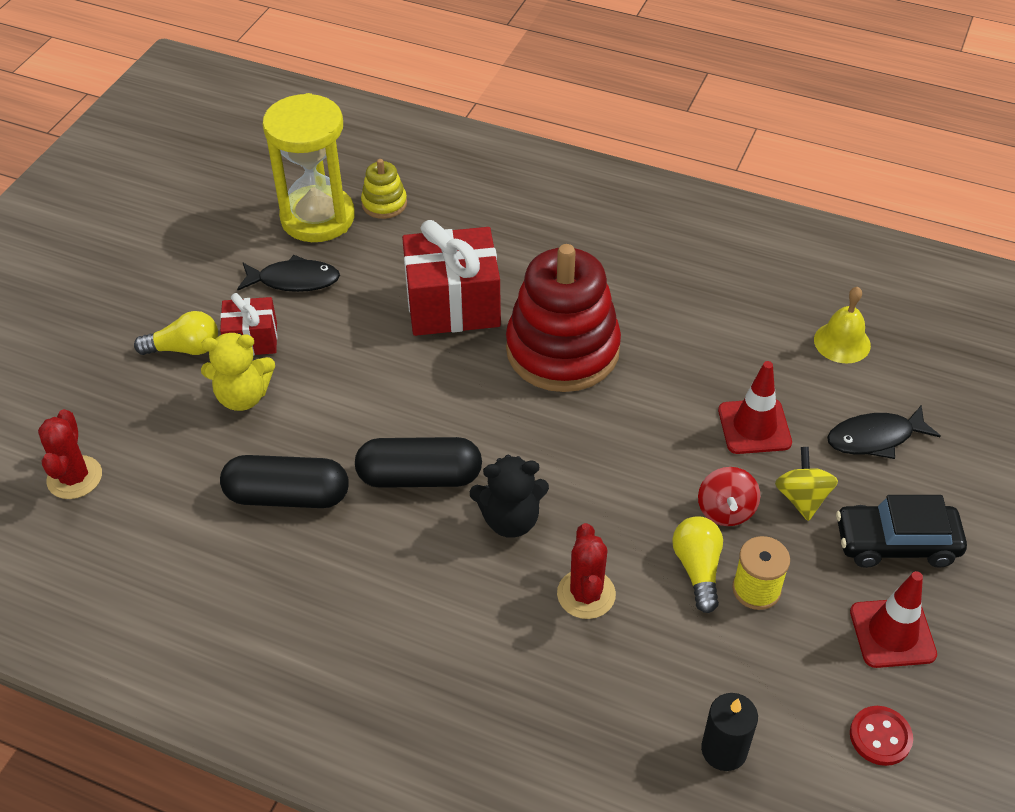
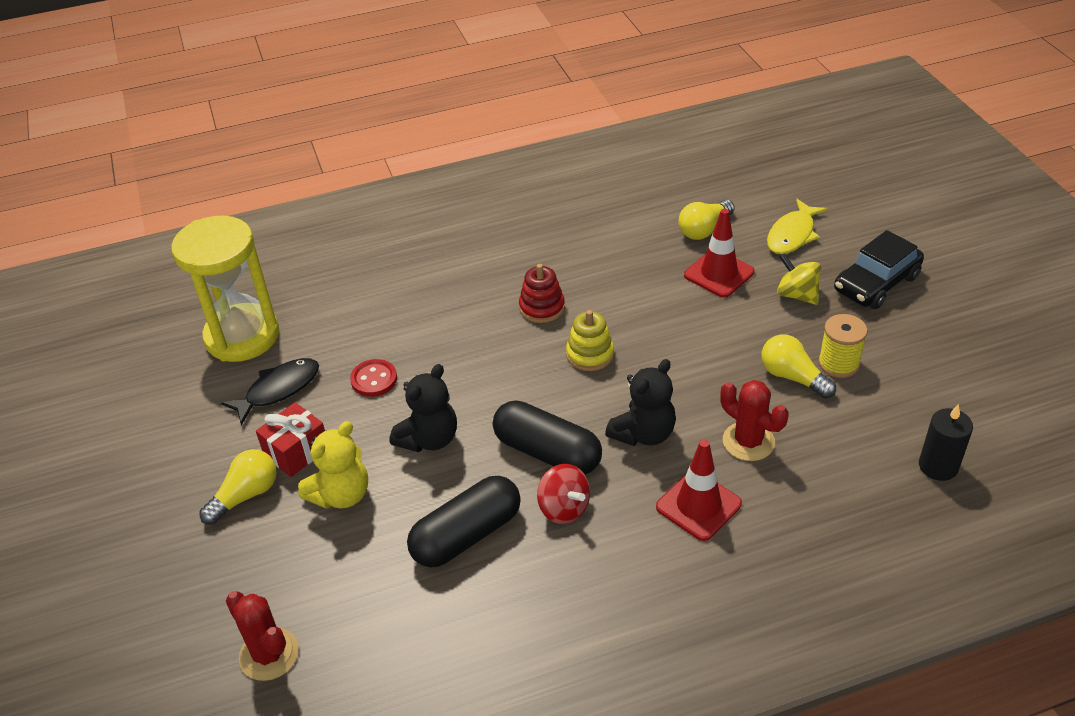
camera: 40 degrees left, 5 degrees down
black capsule [355,437,482,488] -> black capsule turned 75 degrees clockwise [493,401,602,474]
yellow stacking toy [361,159,407,219] -> yellow stacking toy moved to [566,310,614,371]
red gift [402,220,501,336] -> none
red stacking toy [506,244,621,392] -> red stacking toy [519,264,565,323], size x0.44
red spinning top [698,467,760,526] -> red spinning top moved to [537,464,590,524]
yellow bell [814,287,871,364] -> none
black fish [827,405,941,459] -> yellow fish [767,199,827,254]
red traffic cone [850,571,937,668] -> red traffic cone moved to [656,439,742,541]
red button [850,706,913,766] -> red button moved to [350,359,397,397]
none -> black teddy bear [390,364,457,452]
none -> yellow light bulb [678,199,735,240]

